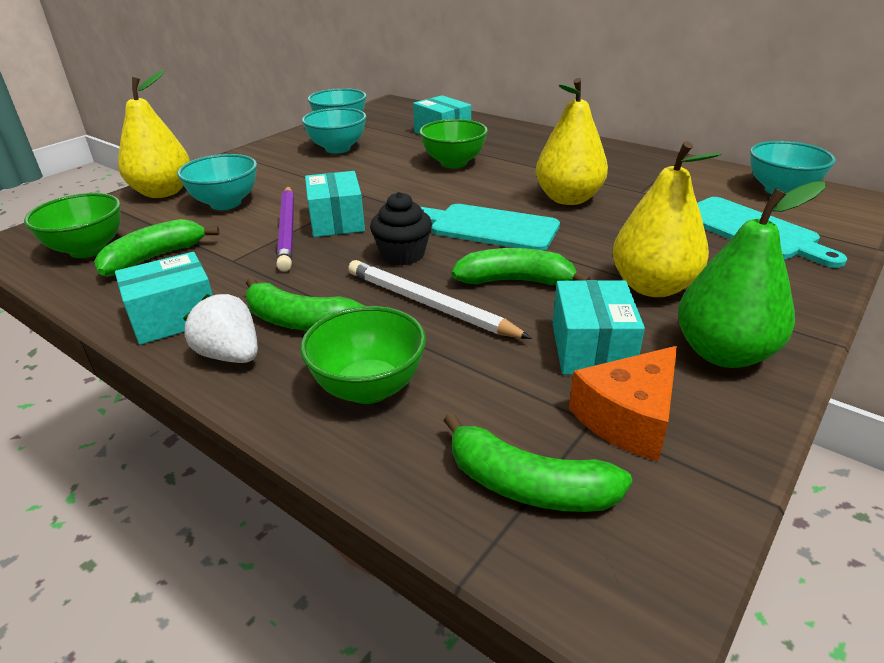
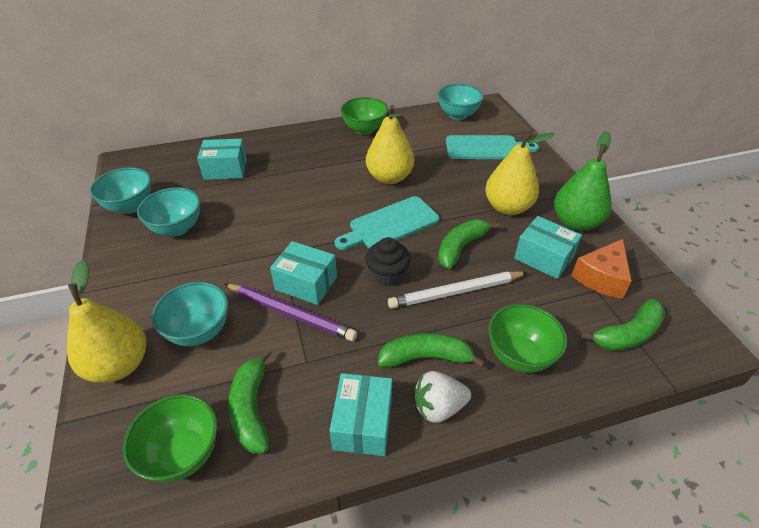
camera: 55 degrees left, 10 degrees up
green banana [245,277,365,331] -> green banana turned 150 degrees counterclockwise [377,333,485,368]
green bowl [419,119,488,168] -> green bowl moved to [340,97,388,135]
orange cheese [569,346,677,461] -> orange cheese turned 45 degrees clockwise [571,239,632,299]

